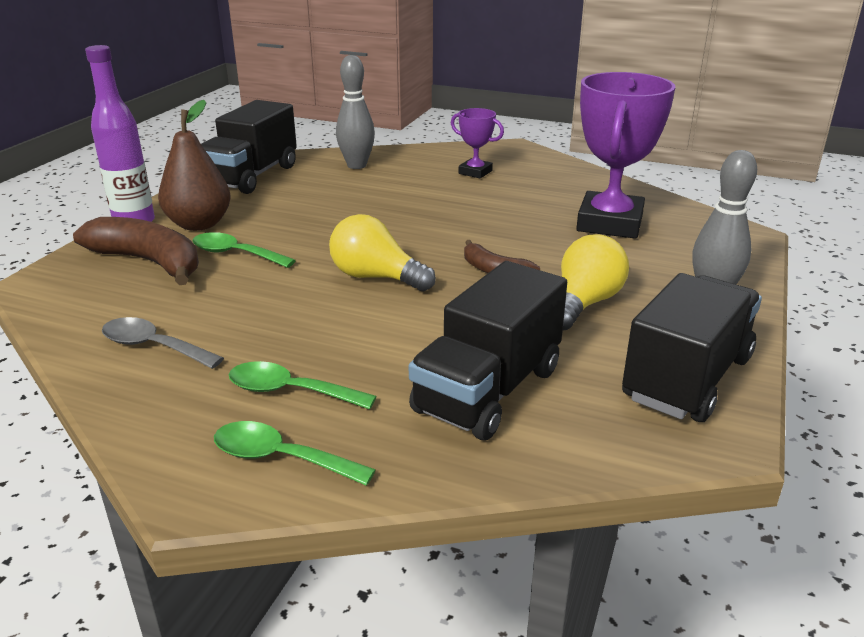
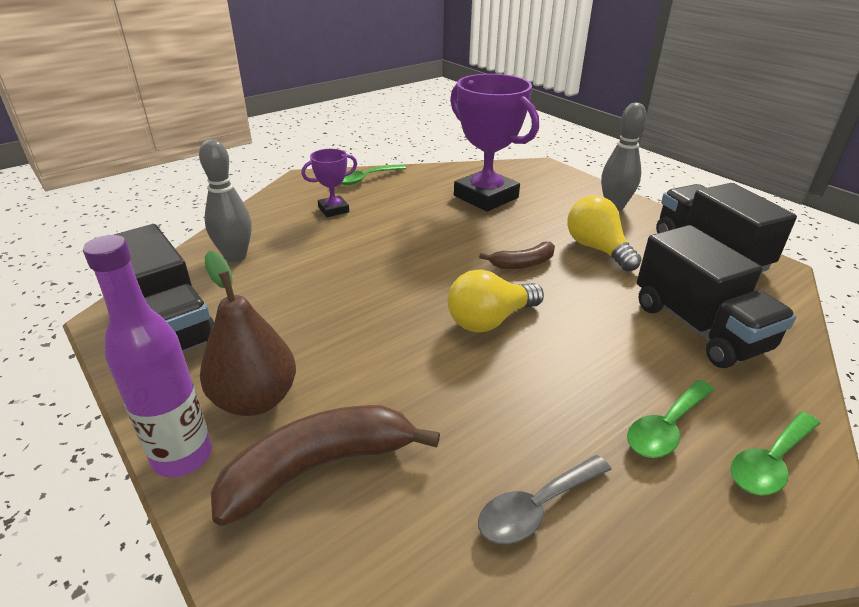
camera: 60 degrees left, 5 degrees up
green spoon [192,232,296,268] -> green spoon moved to [341,164,406,185]

